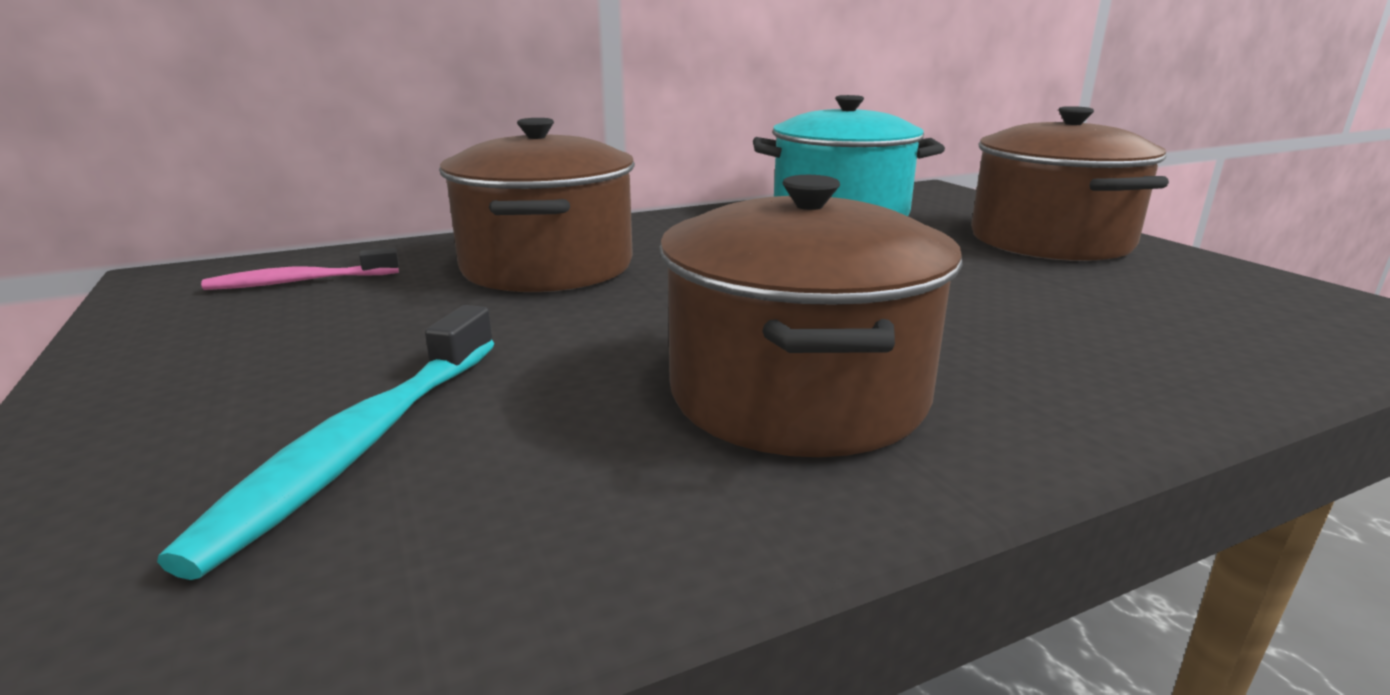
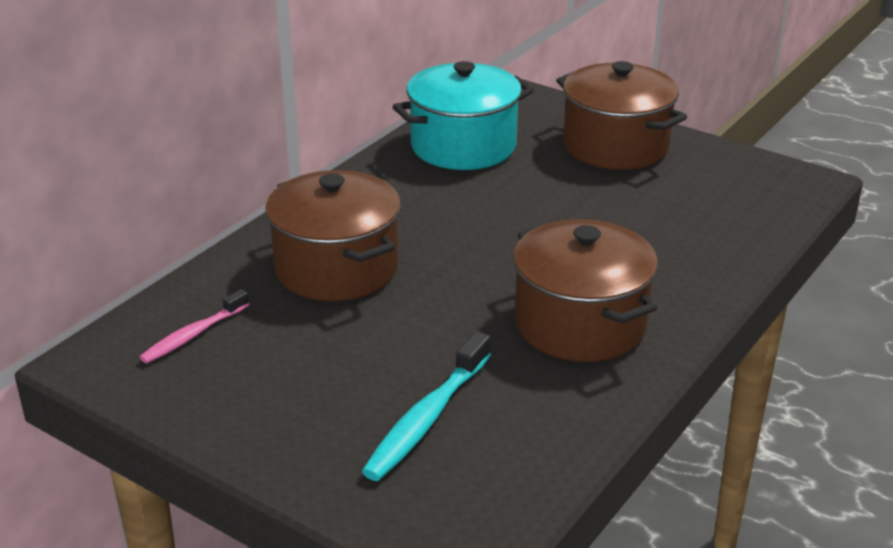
camera: 30 degrees left, 10 degrees up
turquoise toothbrush [157,305,494,580] -> turquoise toothbrush turned 45 degrees clockwise [362,331,491,481]

